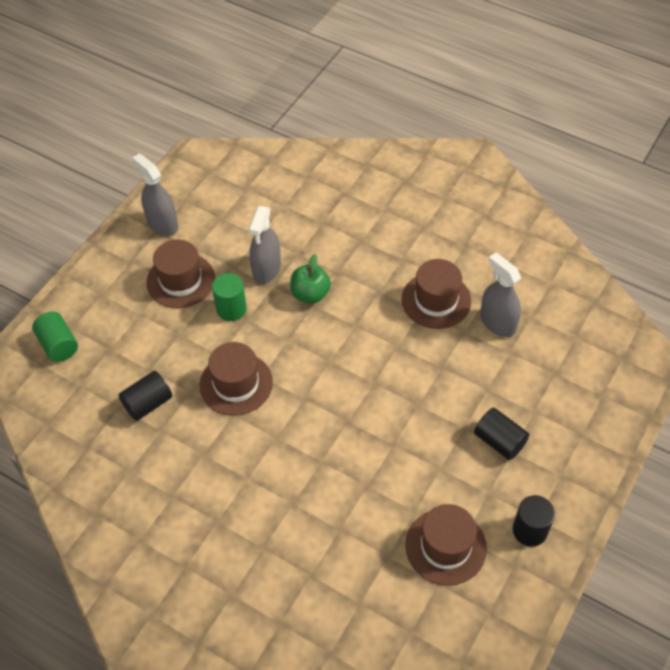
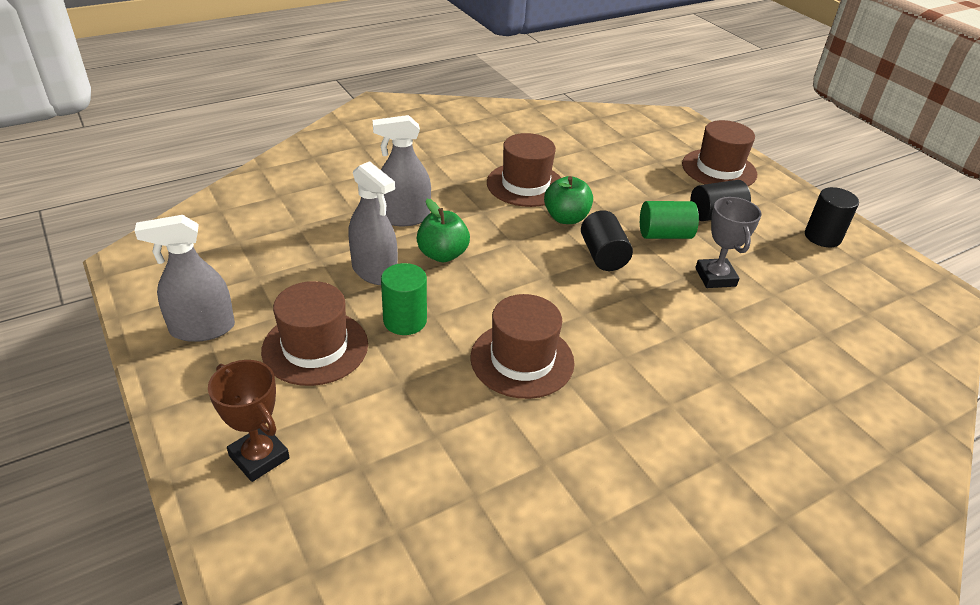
camera: 65 degrees left, 15 degrees down
green cylinder [32,312,78,362] -> green cylinder moved to [640,201,699,239]
black cylinder [119,371,172,421] -> black cylinder moved to [581,210,633,271]
brown hat [405,504,487,586] -> brown hat moved to [682,120,757,186]
grey spray bottle [480,252,521,337] -> grey spray bottle moved to [373,115,431,226]
none -> brown trophy [208,360,290,482]
none -> green apple [544,176,593,224]
none -> grey trophy [695,197,762,288]

